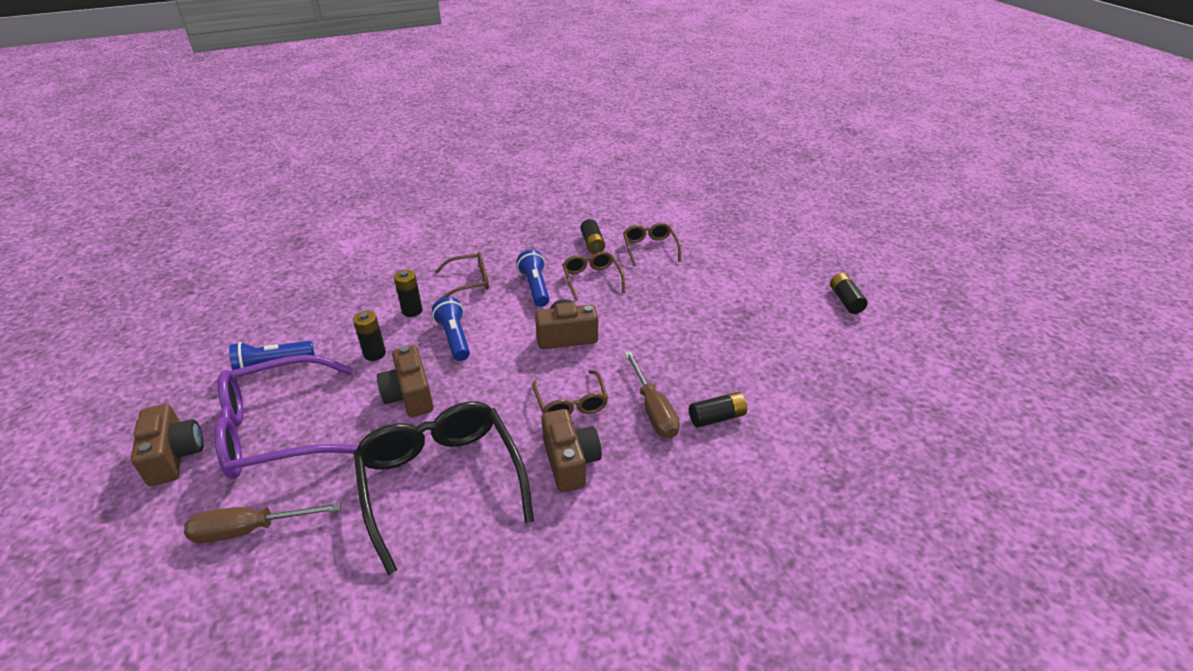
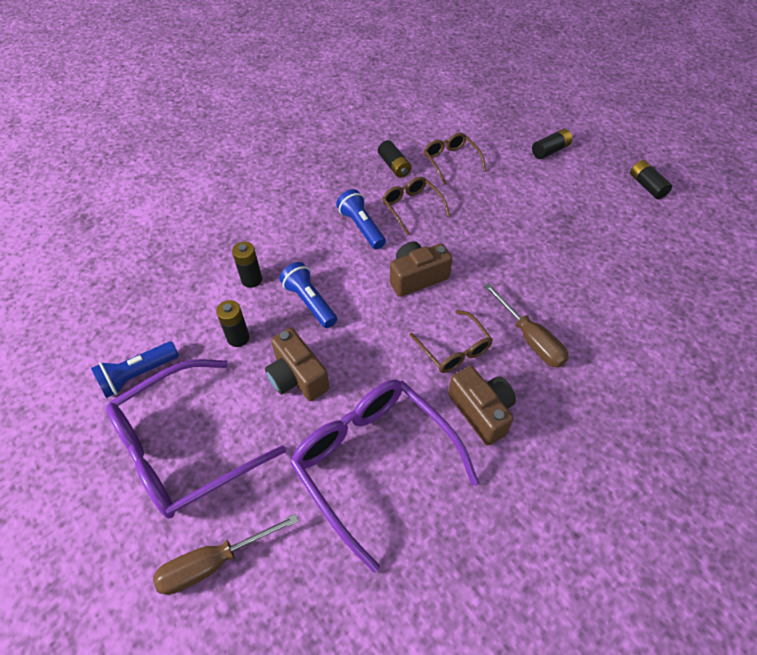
camera: 15 degrees left, 15 degrees up
brown camera [131,404,204,486] -> none
black glasses [353,401,534,575] -> purple glasses [290,379,479,573]
brown glasses [435,252,489,299] -> none
black battery [689,392,747,428] -> black battery moved to [532,129,572,159]

